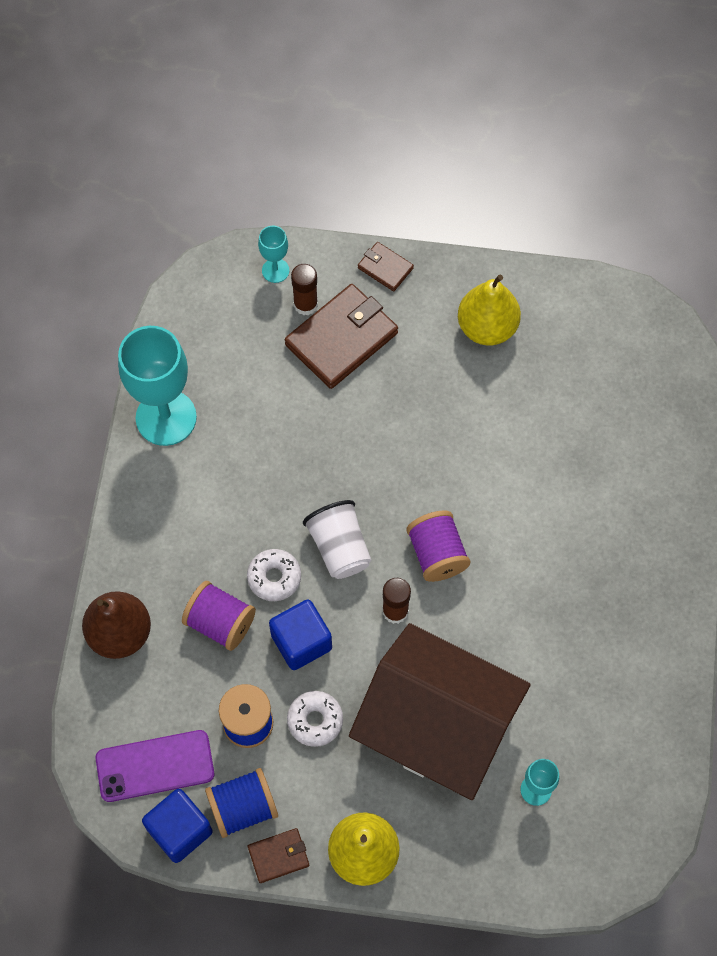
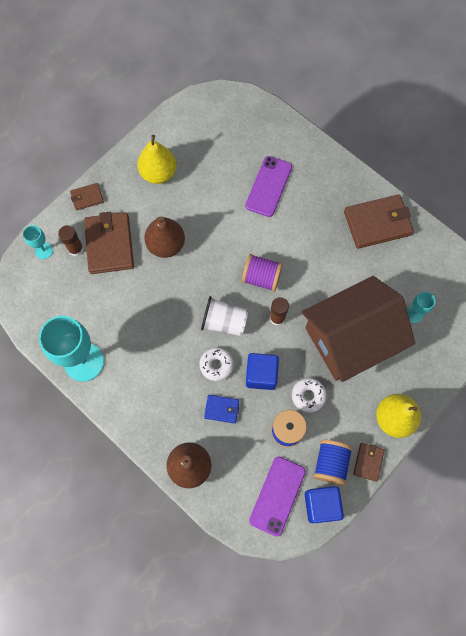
camera: 55 degrees left, 5 degrees up
purple spool [182,581,256,651] -> blue wallet [204,395,239,423]
none -> brown pear [144,217,185,258]
none -> purple phone [245,156,292,217]
none -> brown wallet [344,194,414,249]

